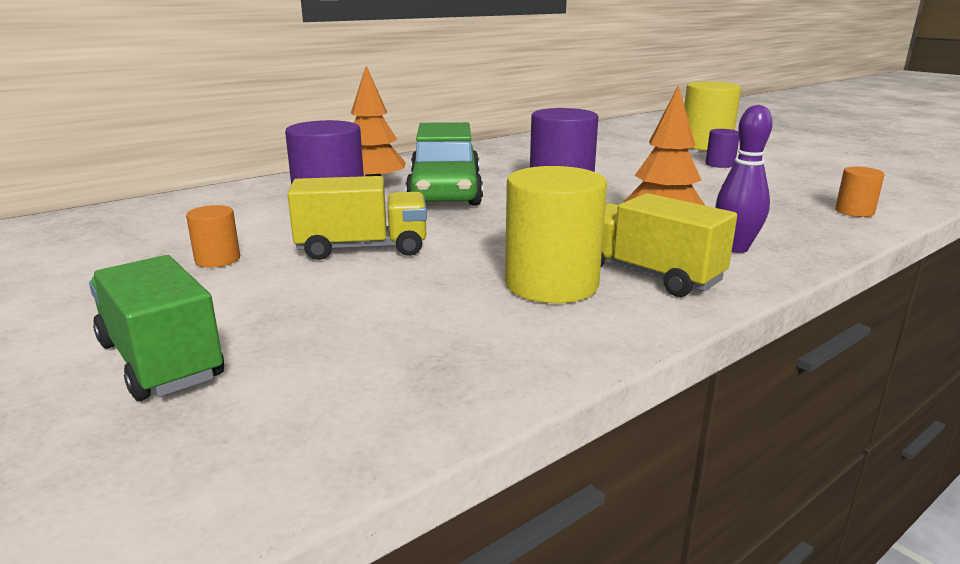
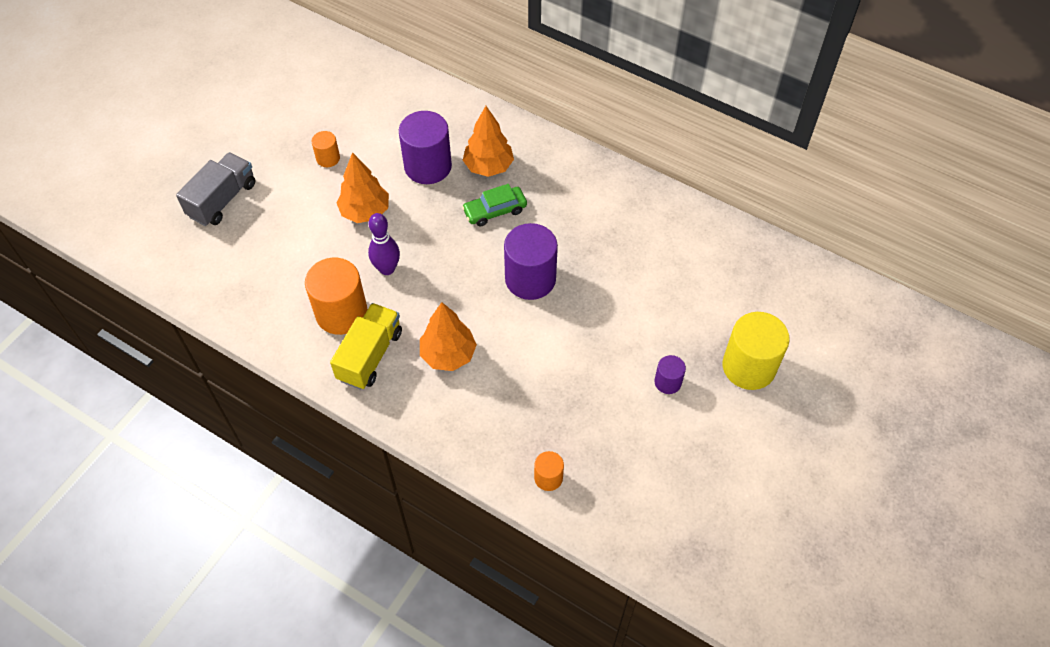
camera: 70 degrees right, 35 degrees up
green truck [89,255,224,401] -> grey truck [176,152,255,226]
yellow truck [288,176,427,260] -> orange tree [336,152,389,223]
green car [405,122,483,206] -> green car [462,184,527,227], size x0.52
yellow cylinder [505,166,607,303] -> orange cylinder [305,258,368,335]
purple bowling pin [716,105,773,253] -> purple bowling pin moved to [368,213,400,275]

